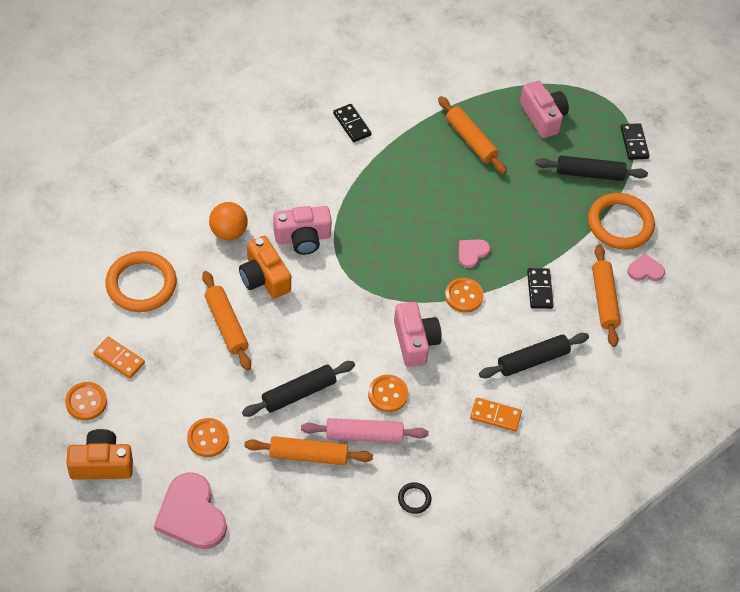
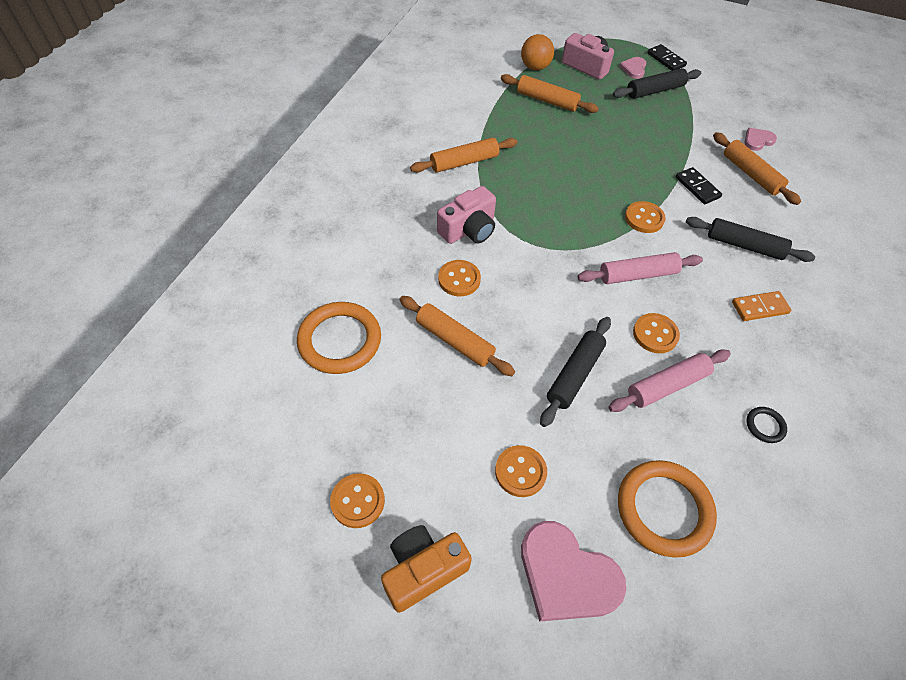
camera: 25 degrees left, 0 degrees up
orange domino [93,337,145,379] -> none
orange ball [209,202,248,240] -> orange ball moved to [521,34,554,70]
orange camera [239,236,291,299] -> orange button [438,260,481,296]
orange rolling pin [244,436,373,465] -> orange rolling pin moved to [410,137,517,173]
black domino [333,104,372,142] -> none
pink camera [394,302,442,367] -> pink rolling pin [578,252,703,284]
pink heart [459,239,490,268] -> pink heart moved to [619,57,647,79]
black rolling pin [479,333,589,378] -> black rolling pin turned 75 degrees clockwise [686,217,815,262]
orange ring [588,193,655,250] -> orange ring moved to [618,460,717,557]

